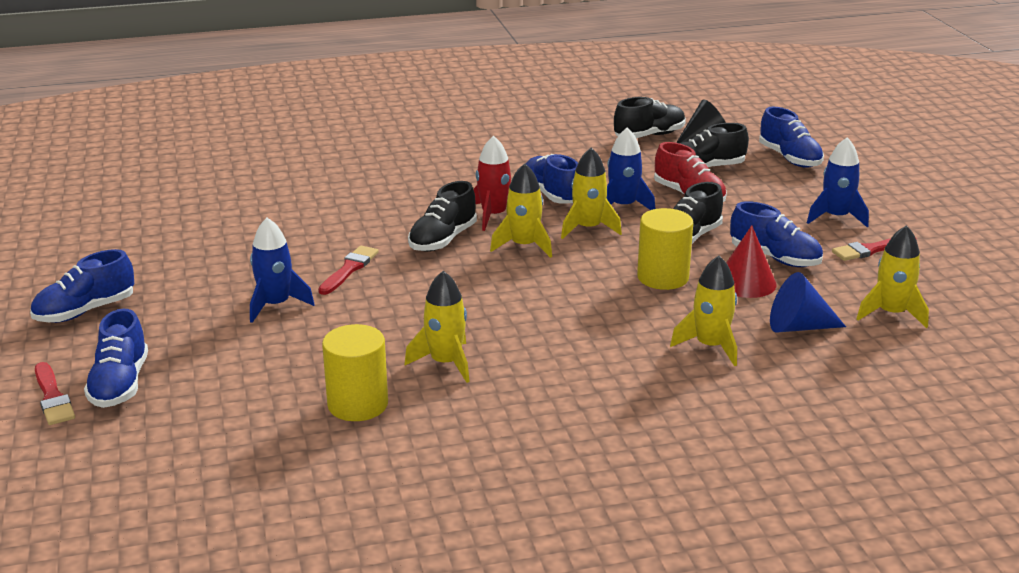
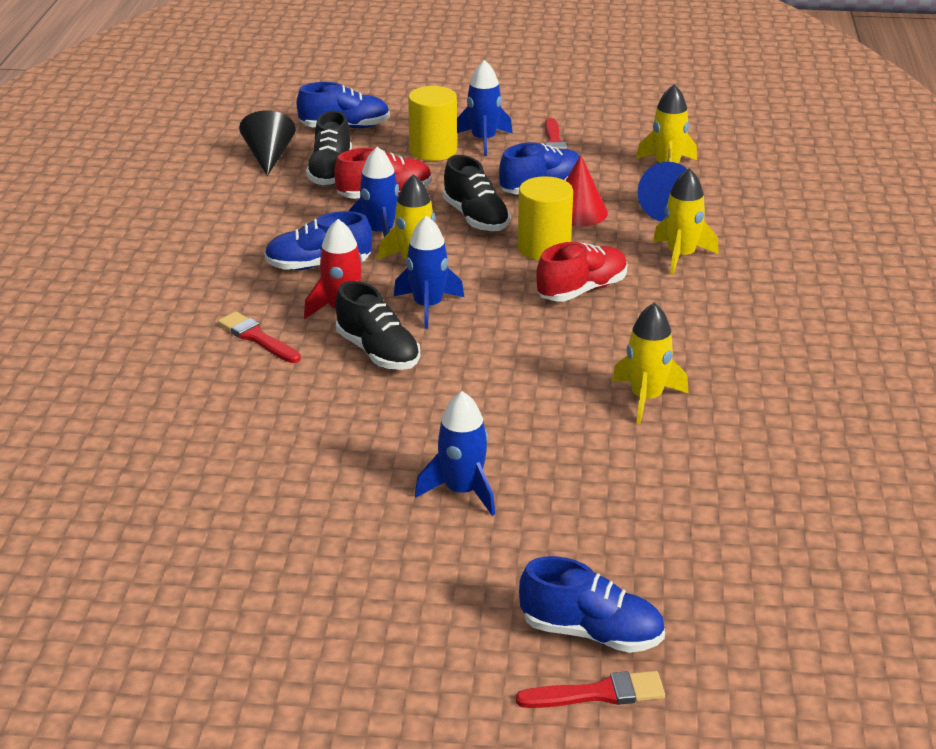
camera: 70 degrees left, 5 degrees up
blue shoe [30,249,134,323] -> none
red brush [318,246,379,295] -> red brush moved to [218,311,301,363]
yellow cylinder [322,324,388,421] -> yellow cylinder moved to [408,86,457,161]
yellow rocket [490,163,552,258] -> blue rocket [394,215,464,329]
black shoe [614,97,686,138] -> none
none -> red shoe [536,242,628,301]

